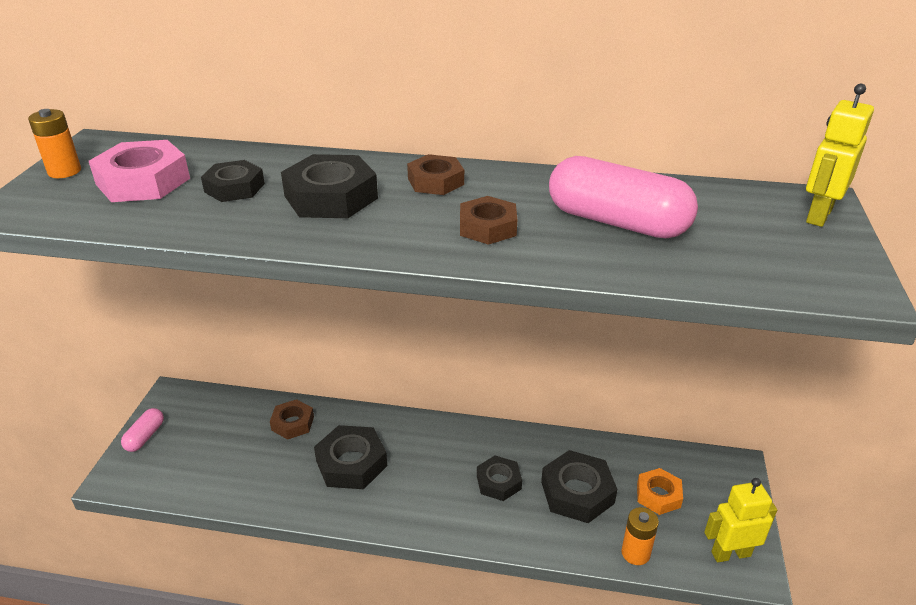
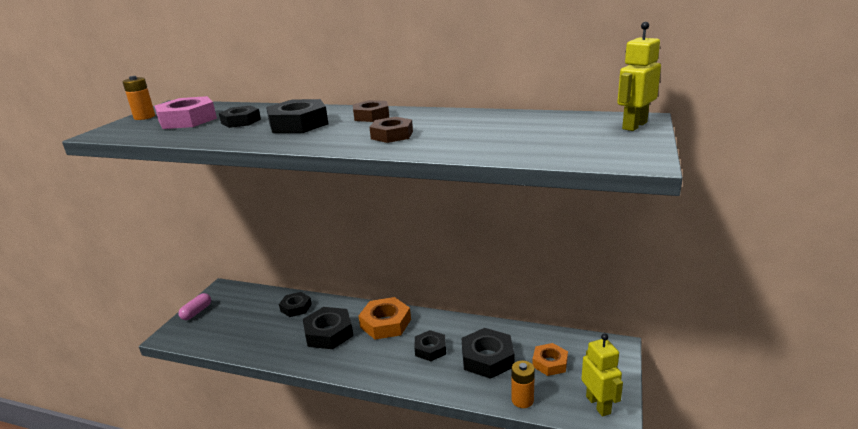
camera: 10 degrees right, 10 degrees down
brown nut [270,399,314,440] -> black nut [279,292,312,317]
pink capsule [549,156,698,238] -> none
yellow robot [704,478,777,562] -> yellow robot turned 75 degrees clockwise [581,334,623,417]
none -> orange nut [358,297,411,340]

